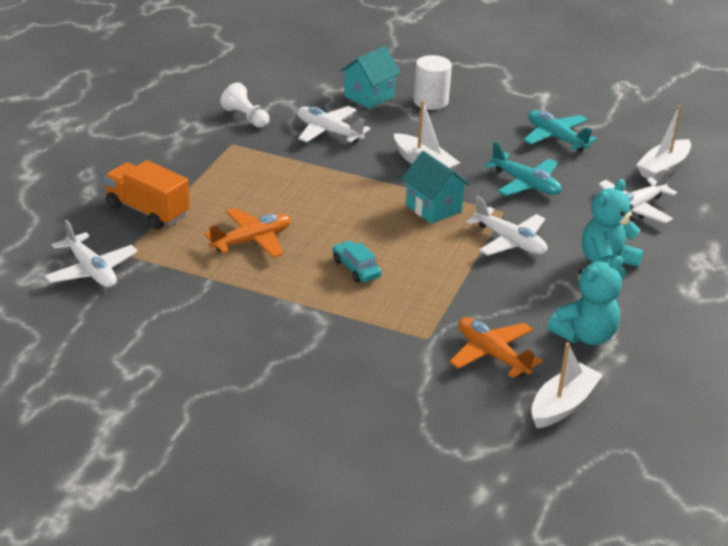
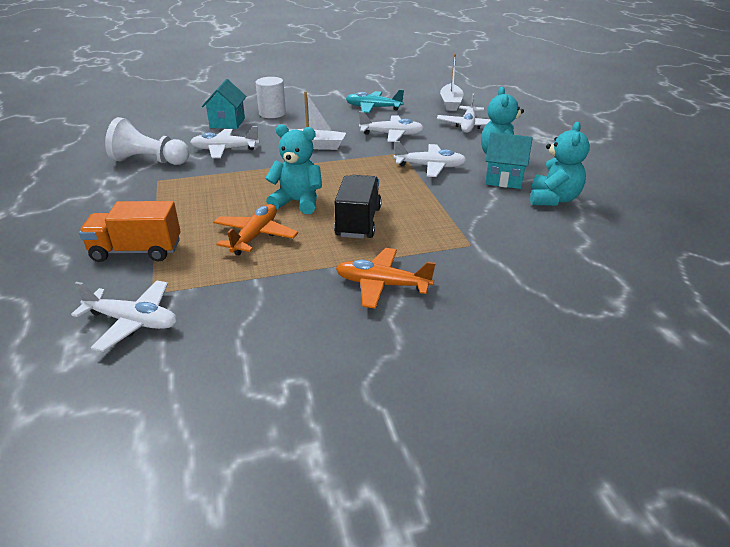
camera: 35 degrees left, 0 degrees up
white pawn [220,82,269,128] -> white pawn [105,117,190,165], size x1.58
turquoise car [333,241,381,283] -> black truck [334,175,382,239]
turquoise house [402,151,471,224] -> turquoise house moved to [485,133,533,189]
orange plane [449,317,543,378] -> orange plane moved to [336,248,436,309]
turquoise plane [484,141,562,196] -> white plane [359,111,424,142]
white boat [531,342,603,428] -> none
none -> turquoise teddy bear [265,124,322,214]

